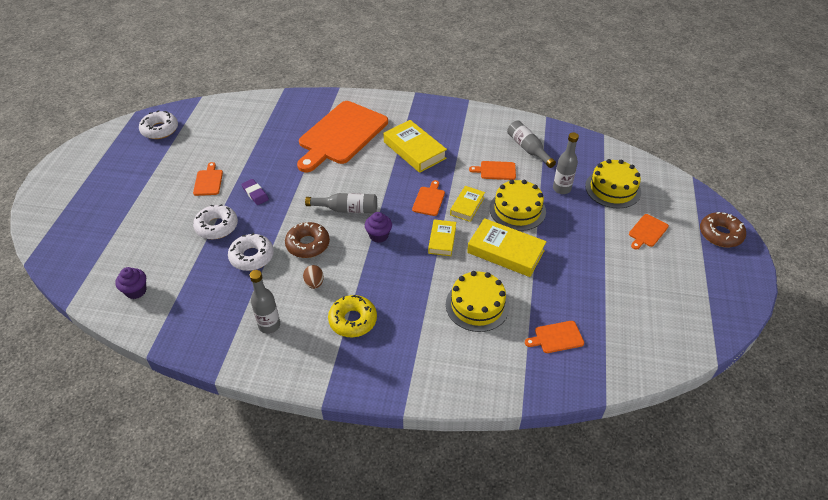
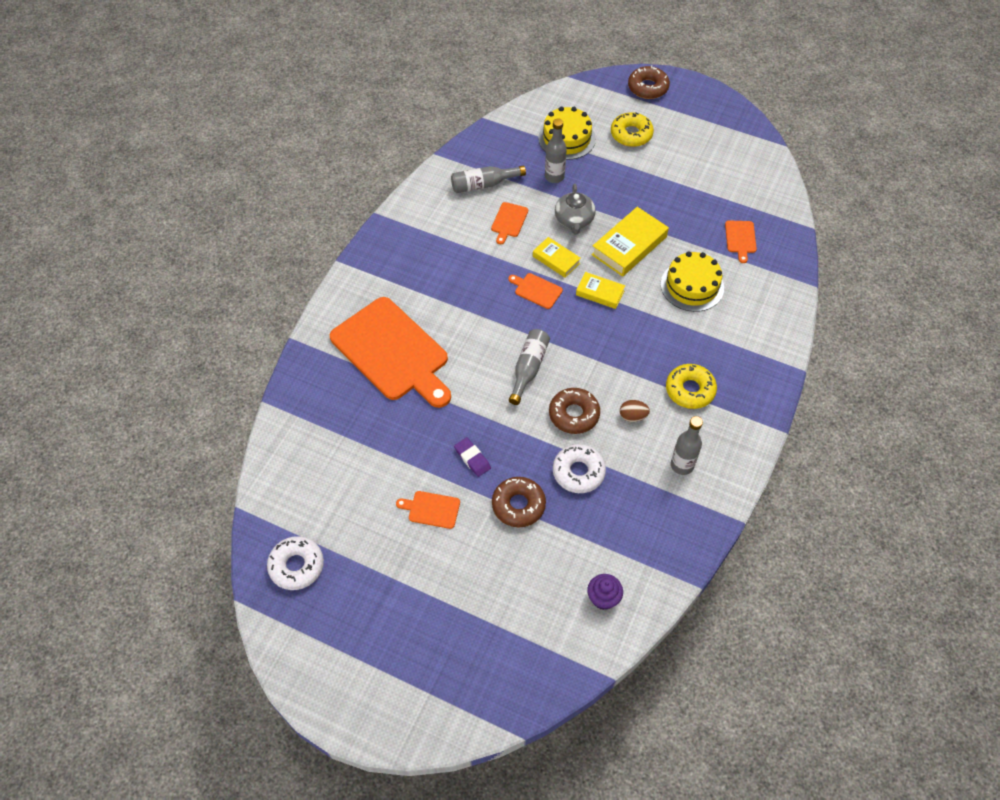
camera: 75 degrees left, 10 degrees up
white donut [193,204,238,239] -> brown donut [492,477,546,527]
purple eraser [241,179,269,205] -> purple eraser turned 75 degrees clockwise [454,437,491,477]
purple cupcake [365,212,392,243] -> none
yellow book [383,120,447,173] -> none
yellow cake [489,180,546,231] -> grey teapot [555,184,596,235]
orange cutting board [629,214,669,250] -> yellow donut [611,112,654,147]

